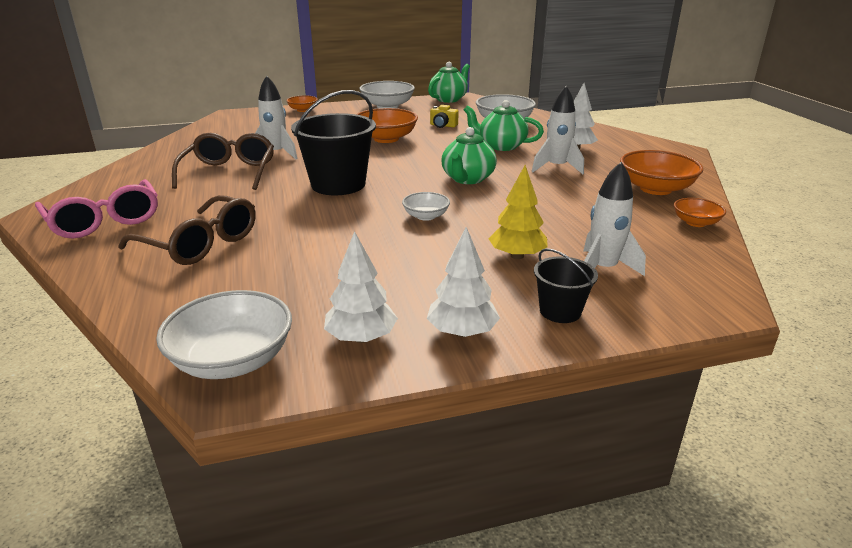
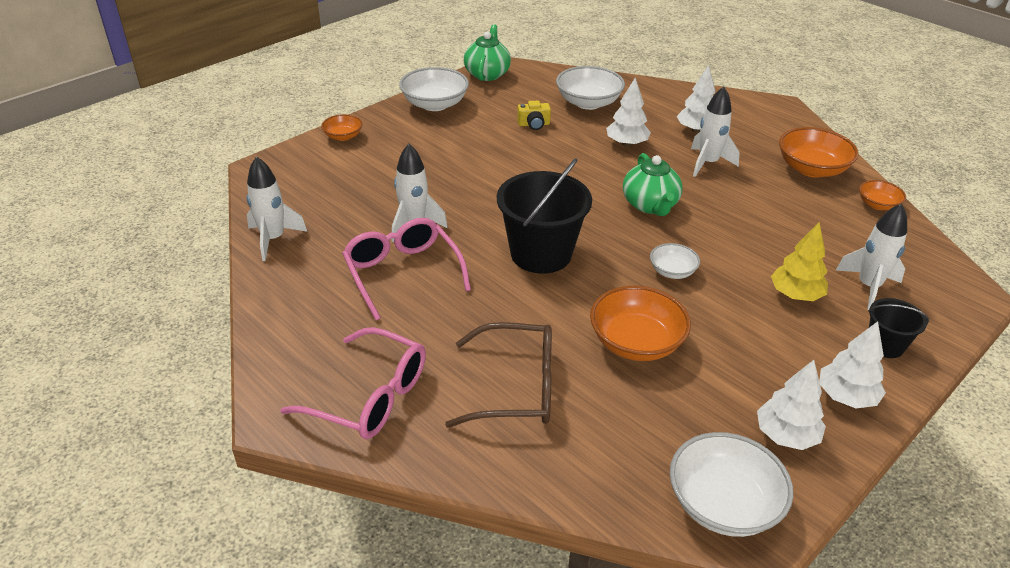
camera: 30 degrees left, 10 degrees up
brown glasses [172,133,274,190] -> pink glasses [342,218,471,320]
orange bowl [356,108,418,143] -> orange bowl moved to [590,286,691,361]
green teapot [464,100,544,151] -> white tree [606,78,651,147]
none -> white rocket [246,156,307,261]

